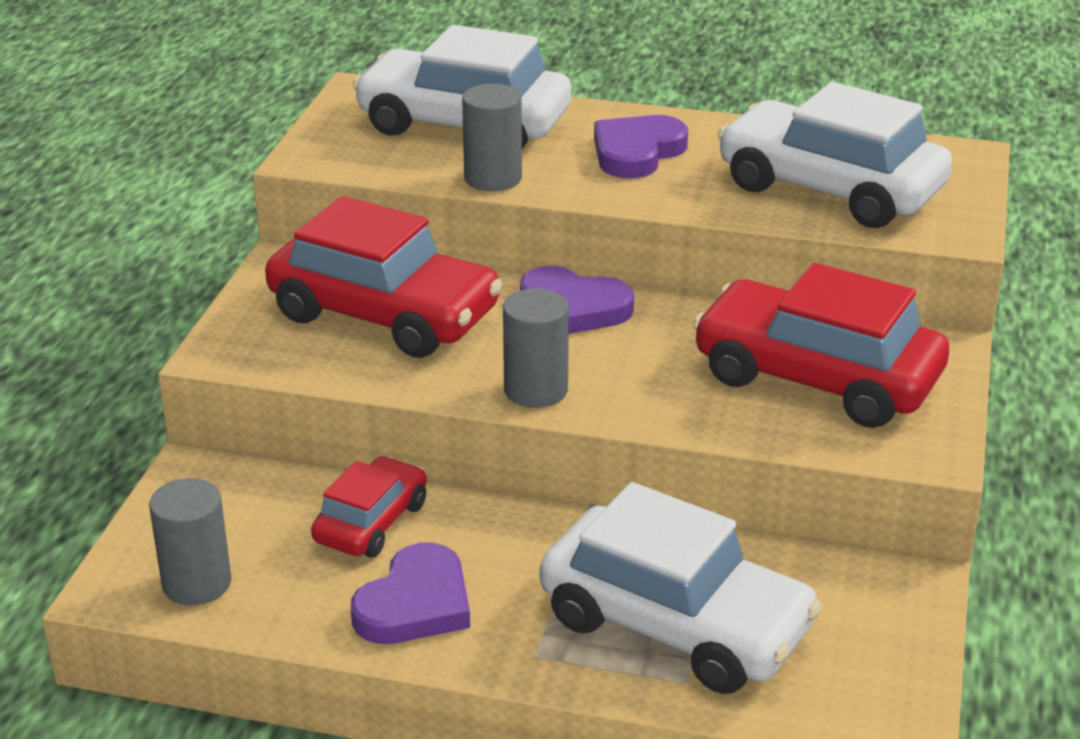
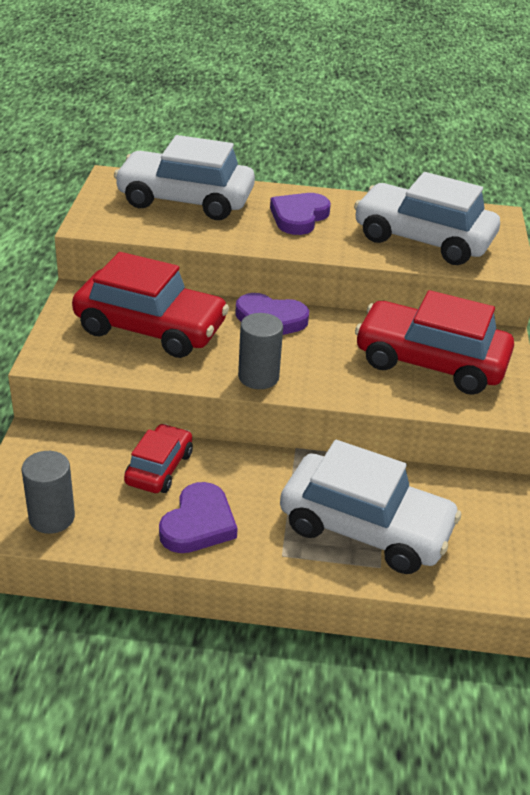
camera: 10 degrees left, 5 degrees up
grey cylinder [462,84,522,191] -> none

